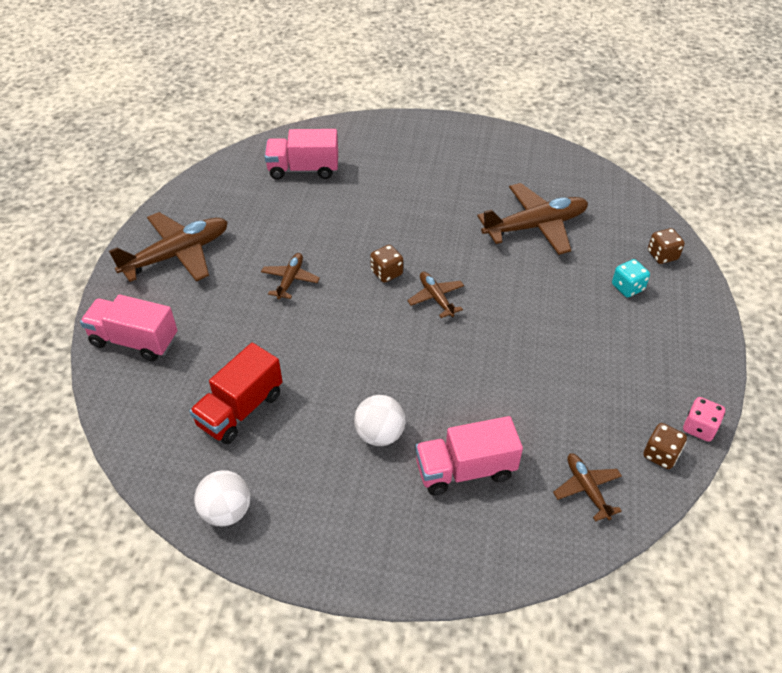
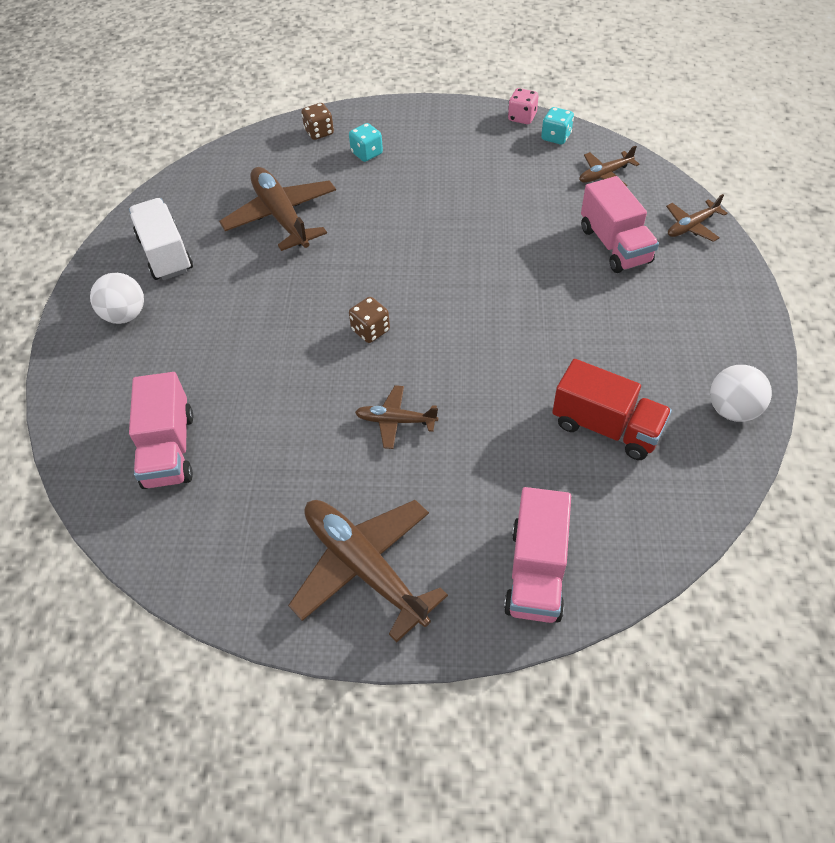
camera: 95 degrees left, 5 degrees up
white ball [354,395,406,446] -> white ball moved to [90,273,144,324]
brown plane [407,272,464,318] -> brown plane moved to [666,194,728,242]
brown dice [643,423,687,469] -> turquoise dice [541,107,574,144]
none -> white truck [129,198,193,280]

